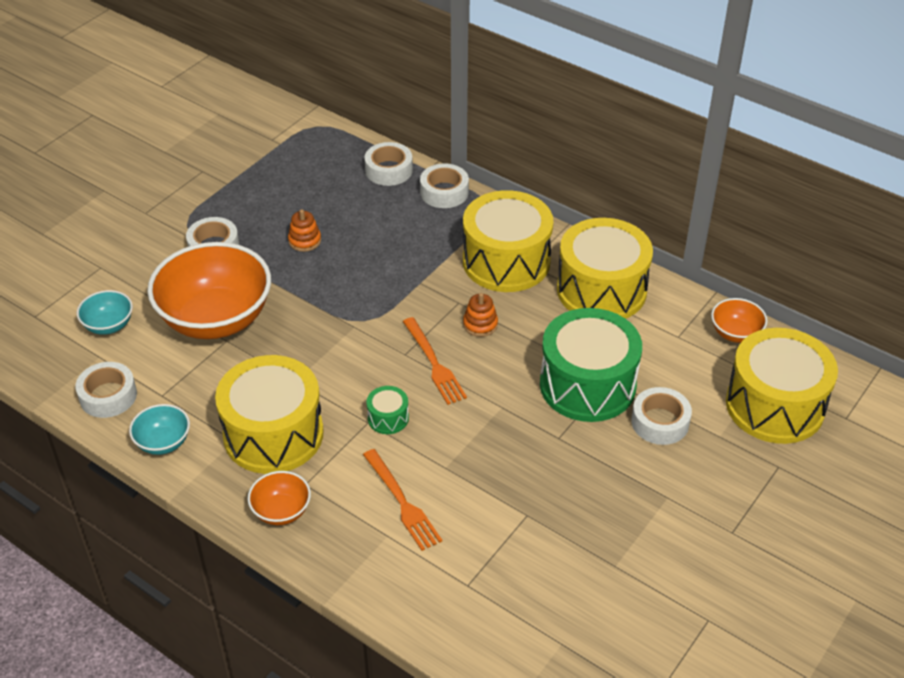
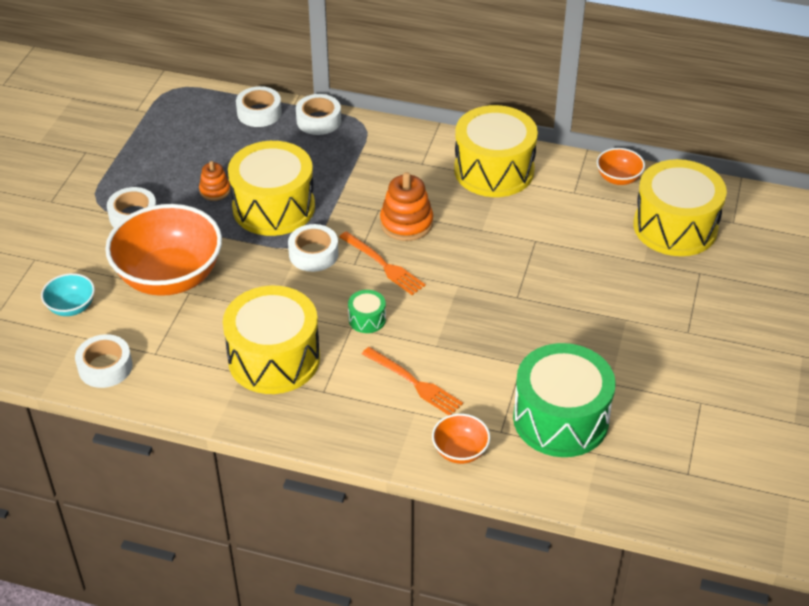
camera: 20 degrees left, 0 degrees up
turquoise bowl [129,404,190,455] -> none
orange bowl [248,471,311,525] -> orange bowl moved to [432,414,490,464]
yellow drum [463,190,553,292] -> yellow drum moved to [228,141,315,236]
orange stacking toy [463,293,498,337] -> orange stacking toy [380,172,433,241], size x1.68
green drum [540,308,642,422] -> green drum moved to [513,343,616,457]
white tape [631,387,692,445] -> white tape moved to [288,224,339,272]

